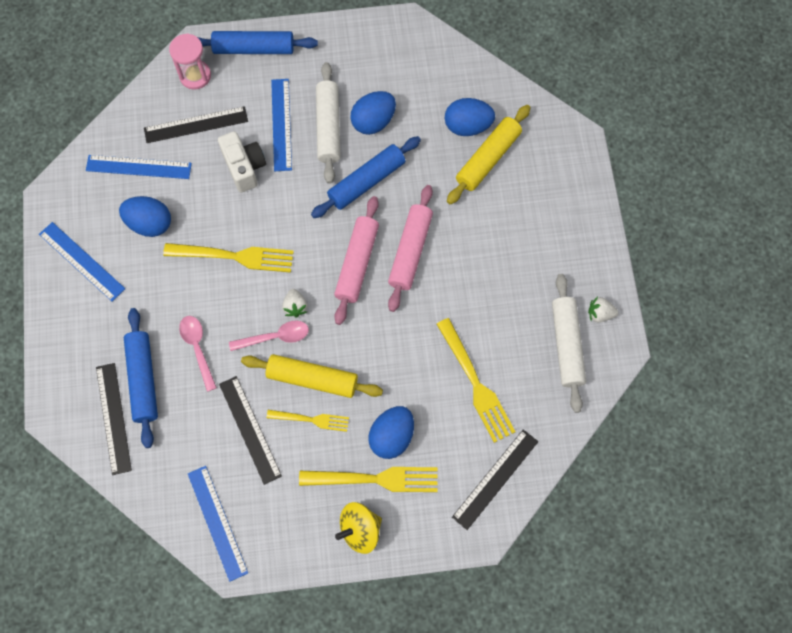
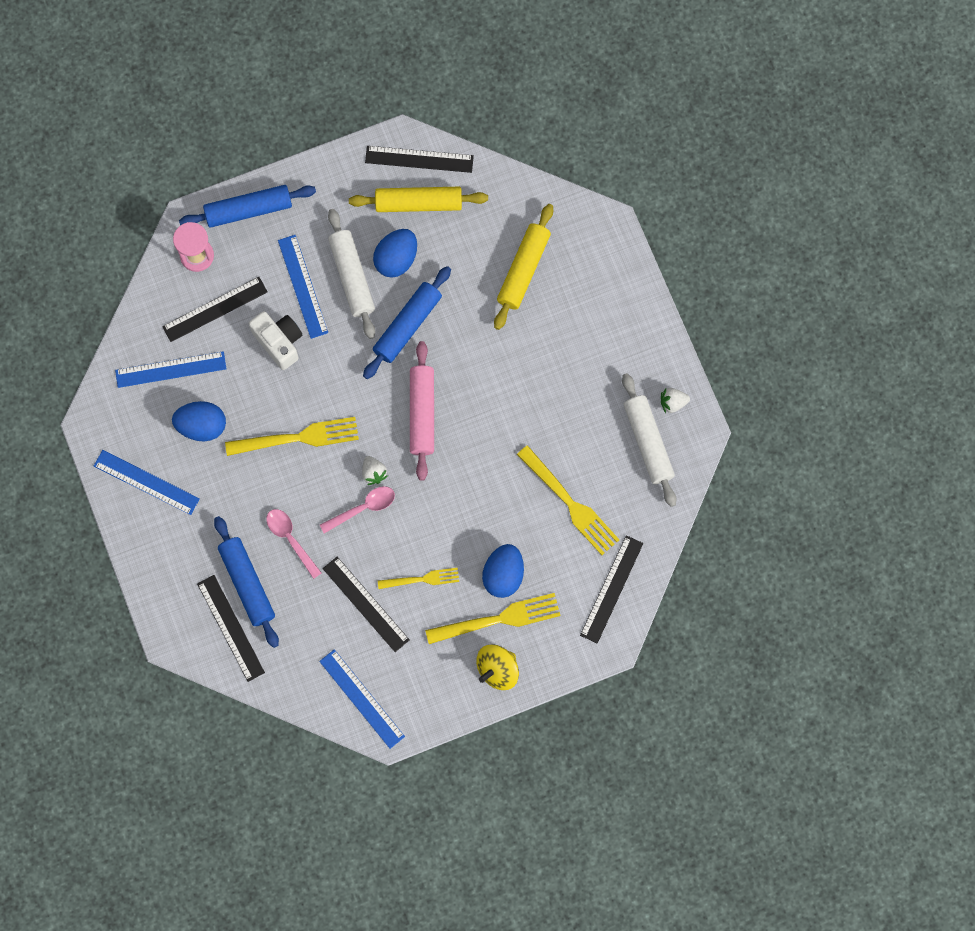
camera: 15 degrees left, 5 degrees up
yellow rolling pin [241,354,383,398] -> yellow rolling pin moved to [349,187,488,212]
pink rolling pin [388,185,433,312] -> none
blue egg [445,98,495,136] -> none
none -> black ruler [365,146,474,173]

